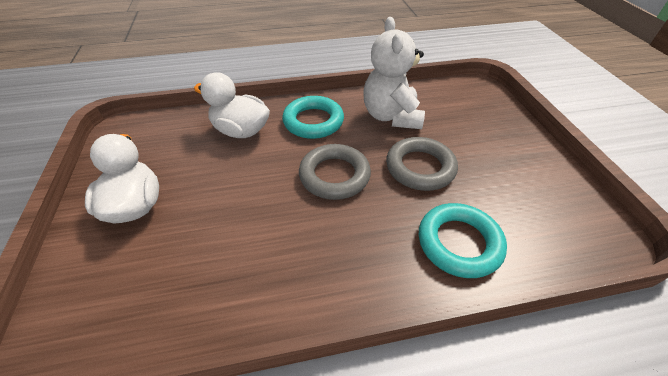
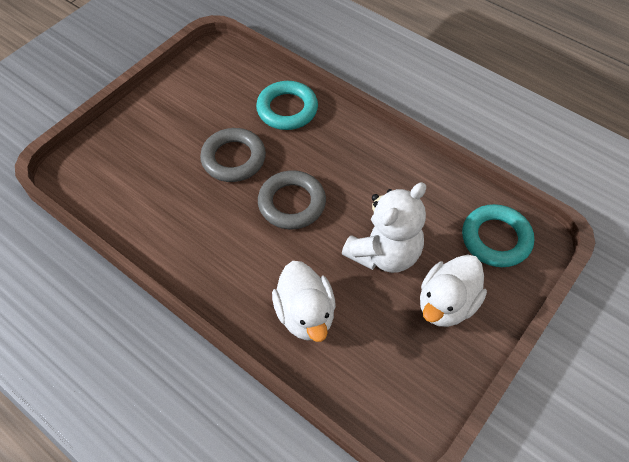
camera: 130 degrees left, 10 degrees up
turquoise ring [282,96,344,139] -> turquoise ring moved to [462,204,534,267]
white teddy bear [364,17,425,129] -> white teddy bear moved to [342,182,426,273]

